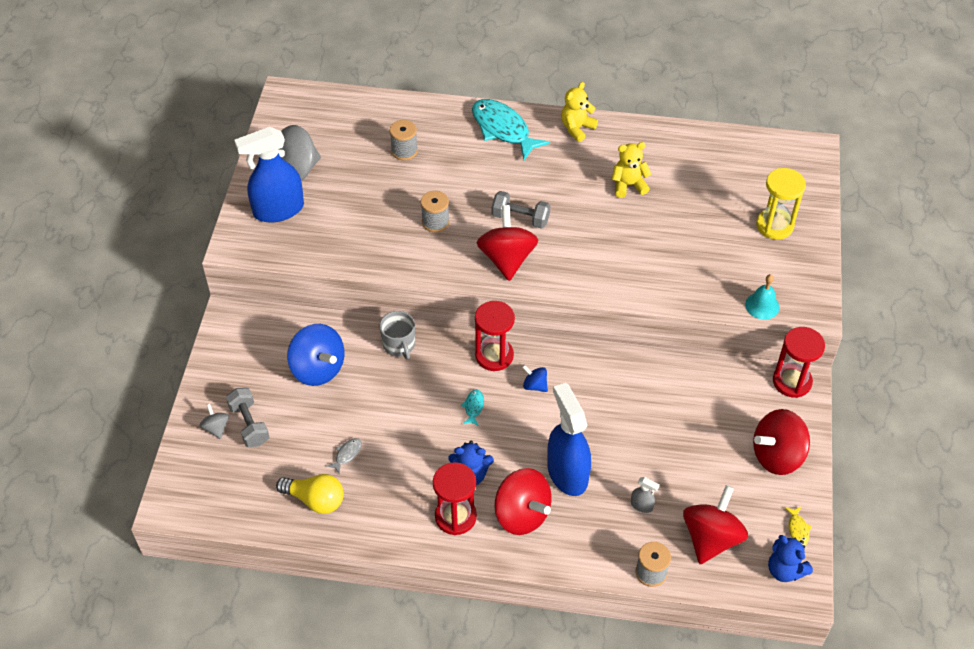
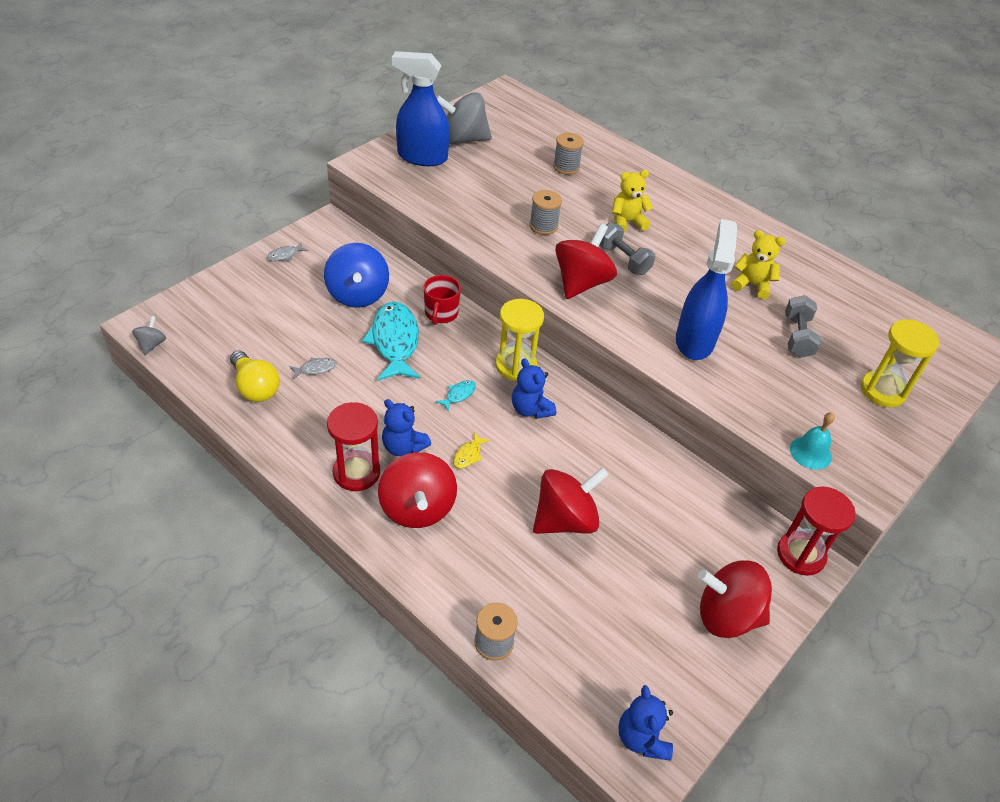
camera: 30 degrees right, 5 degrees down
grey spinning top [200,404,229,439] -> grey spinning top moved to [132,316,166,355]
grey dumbbell [226,388,269,447] -> grey dumbbell moved to [785,295,821,358]
grey mug [380,311,415,360] -> red mug [424,275,461,325]
turquoise fish [472,99,550,160] -> turquoise fish moved to [362,302,420,381]
red hourglass [475,301,515,371] -> yellow hourglass [495,299,544,381]
blue spinning top [522,365,548,392] -> blue teddy bear [512,358,556,419]
blue spray bottle [547,383,591,496] -> blue spray bottle moved to [676,219,737,360]
yellow teddy bear [561,82,598,142] -> yellow teddy bear moved to [612,170,653,232]
grey spray bottle [631,477,660,513] -> none
red spinning top [683,485,748,564] -> red spinning top moved to [533,467,609,534]
yellow fish [785,506,812,546] -> yellow fish moved to [453,432,490,469]
none -> grey fish [267,242,308,261]

